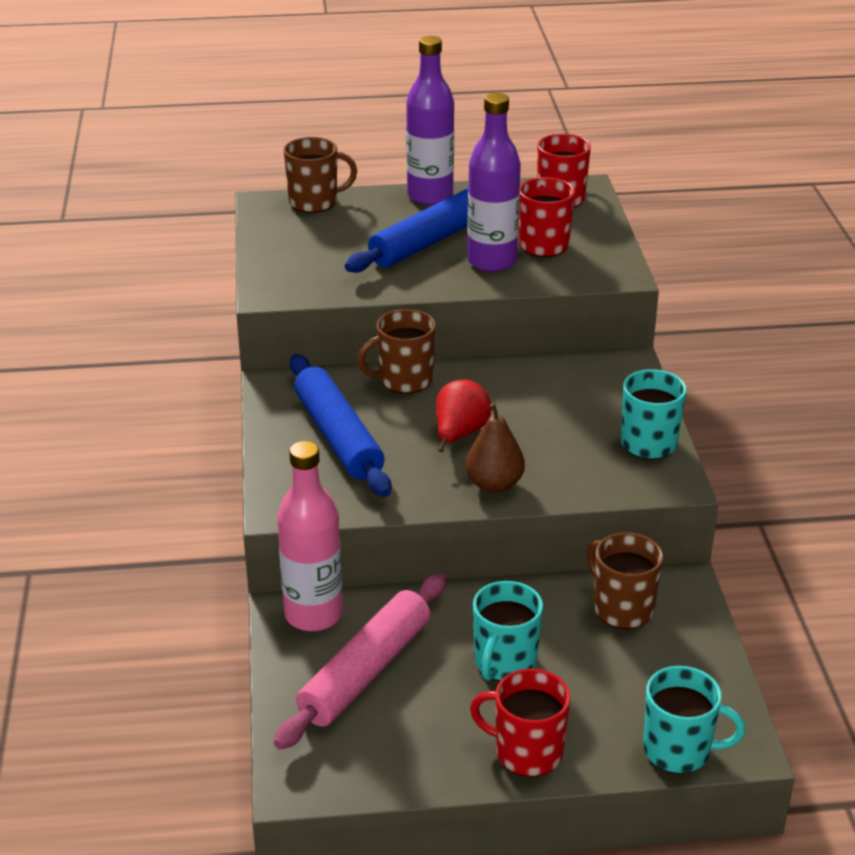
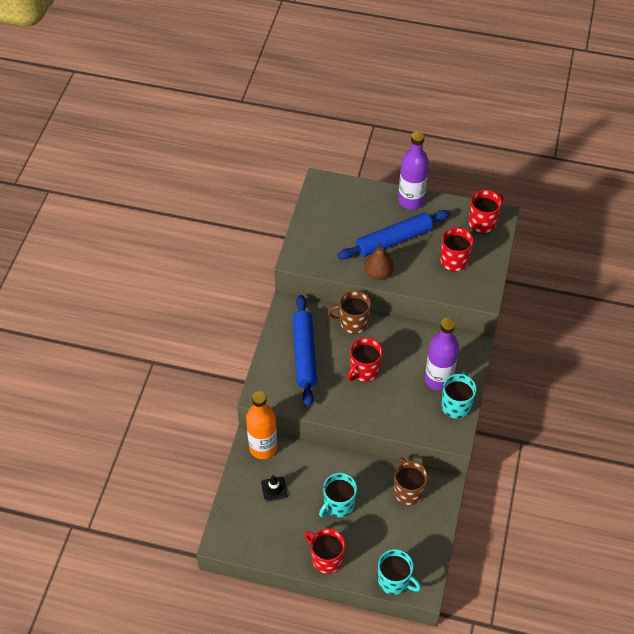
camera: 20 degrees right, 20 degrees up
pink rolling pin [274,573,446,750] -> black traffic cone [261,475,287,502]
pink bottle [277,441,343,631] -> orange bottle [246,391,277,459]
brown mug [284,137,357,213] -> none
red pear [436,380,491,452] -> red mug [347,337,383,382]
brown pear [466,403,525,493] -> brown pear moved to [365,243,394,280]
purple bottle [467,93,521,272] -> purple bottle moved to [425,318,459,390]

